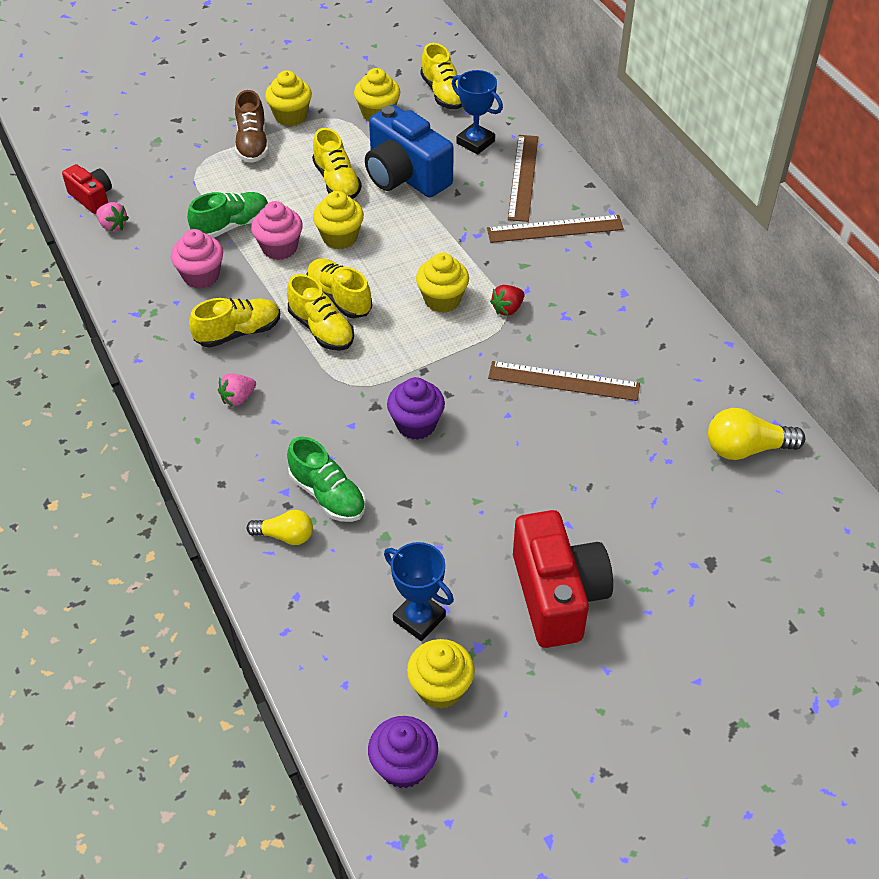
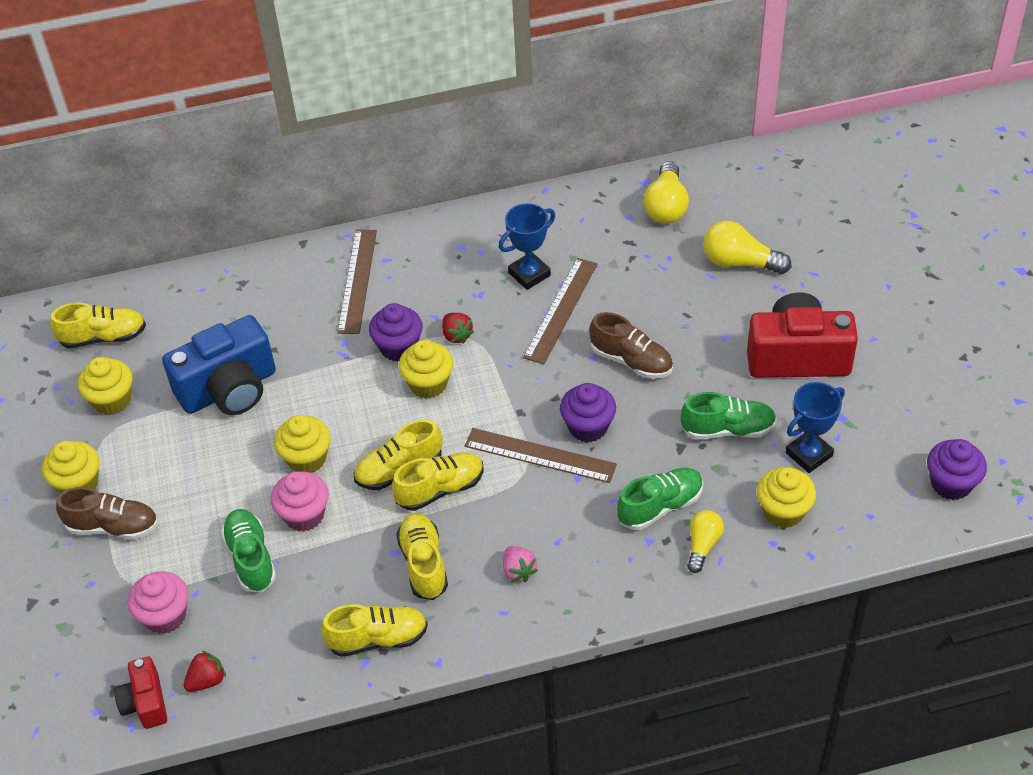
camera: 75 degrees left, 0 degrees up
red camera [62,164,112,214] -> red camera turned 75 degrees counterclockwise [114,657,167,729]
pink strawberry [96,202,129,232] -> red strawberry [184,651,226,692]
pink cupcake [171,229,223,289] -> pink cupcake moved to [128,571,189,634]
yellow shoe [312,128,362,199] -> yellow shoe moved to [321,604,428,657]
yellow cupcake [407,639,475,709] -> yellow cupcake moved to [757,467,816,528]
blue trophy [452,70,503,155] -> blue trophy moved to [499,203,555,290]
brown ruler [508,135,538,222] -> brown ruler moved to [465,428,617,483]
none -> purple cupcake [369,303,423,361]
none -> brown shoe [589,312,673,379]
none -> green shoe [681,392,777,439]
none -> yellow light bulb [703,221,791,274]

